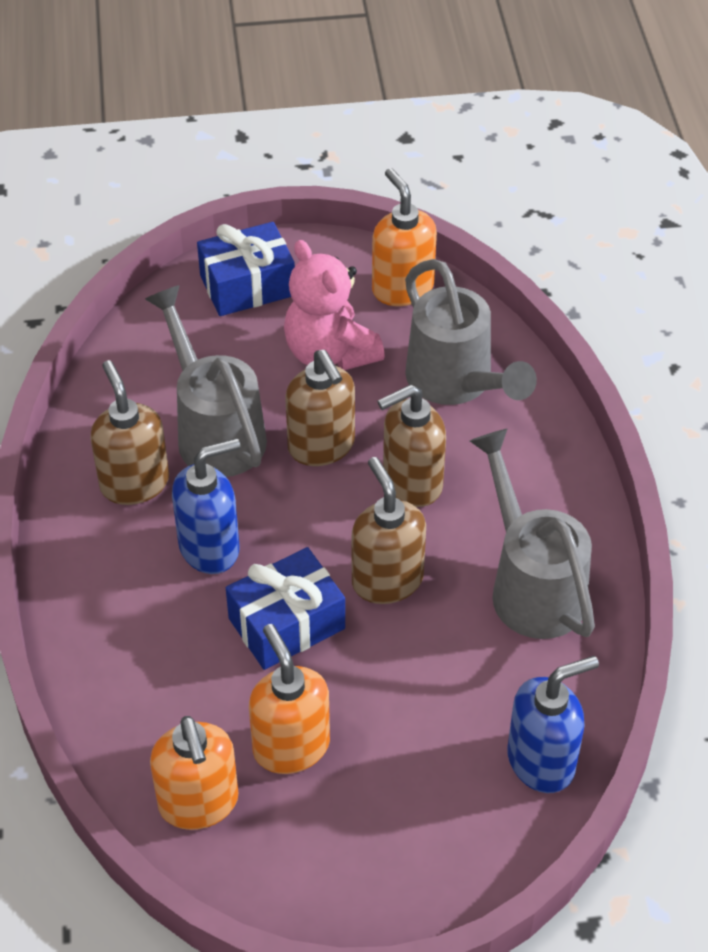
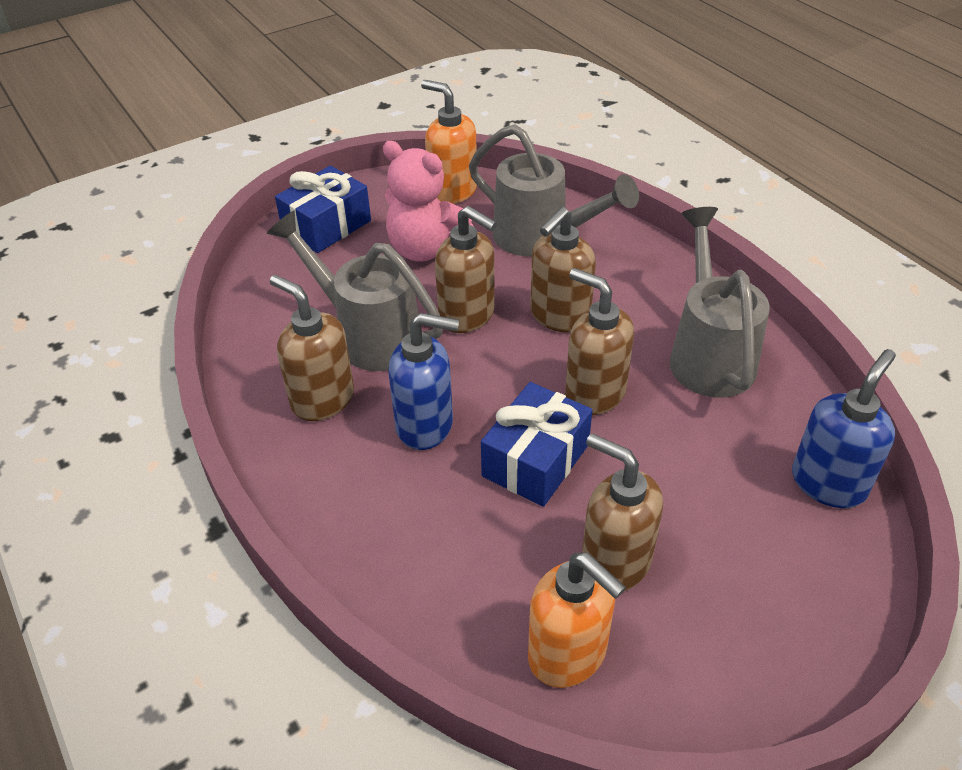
camera: 25 degrees left, 5 degrees down
blue soap dispenser [172,438,240,574] -> blue soap dispenser turned 60 degrees clockwise [388,313,459,450]
orange soap dispenser [249,624,330,774] -> brown soap dispenser [582,433,663,592]
grey watering can [470,429,595,639] -> grey watering can turned 45 degrees clockwise [669,207,770,398]

